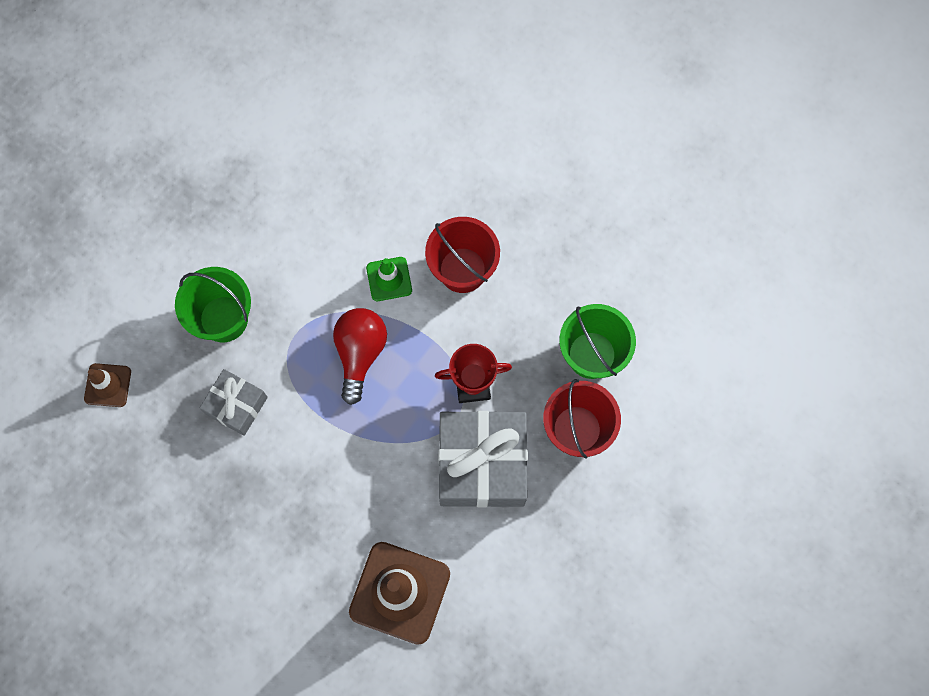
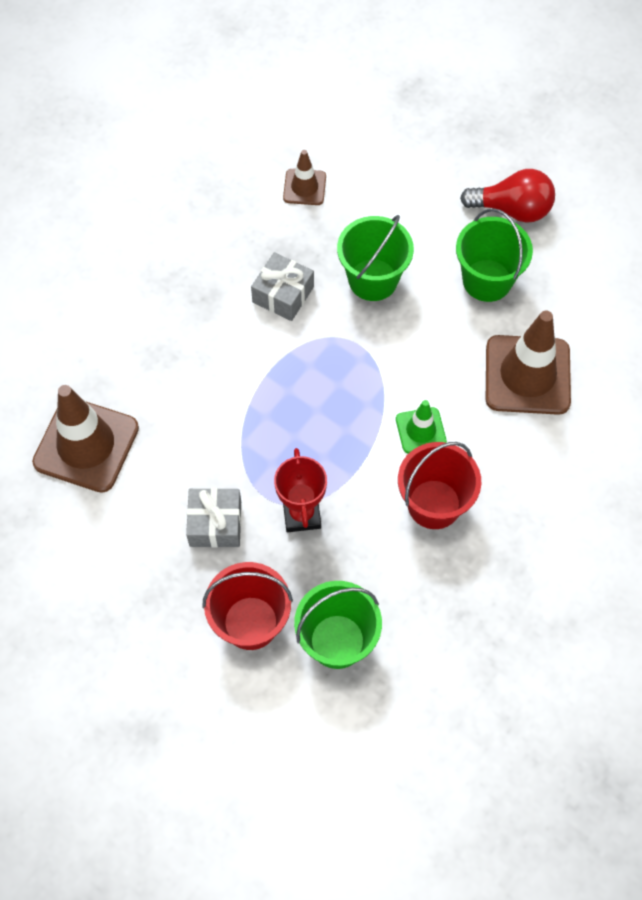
camera: 90 degrees right, 10 degrees down
red light bulb [333,308,387,405] -> red light bulb moved to [460,169,555,223]
grey gift [438,411,528,508] -> grey gift [186,488,241,548], size x0.55
none -> green bucket [456,208,533,302]
none -> brown traffic cone [486,310,571,415]

